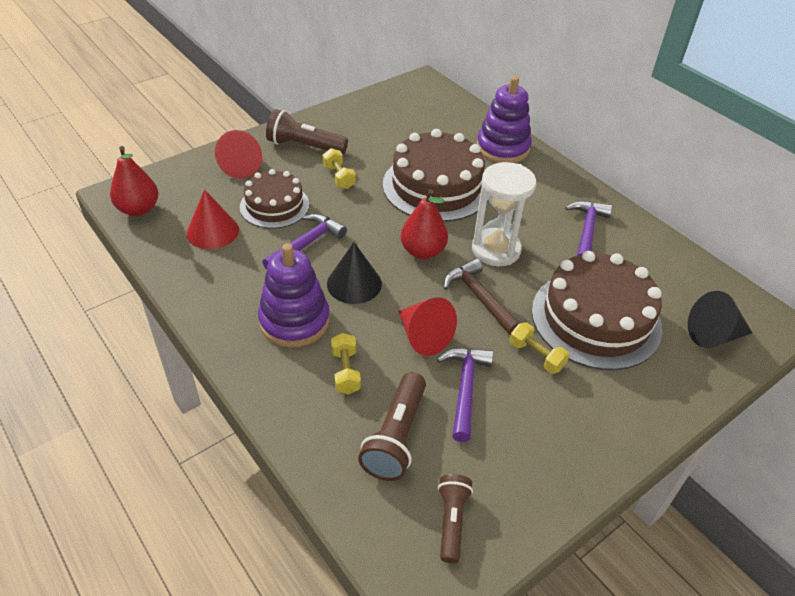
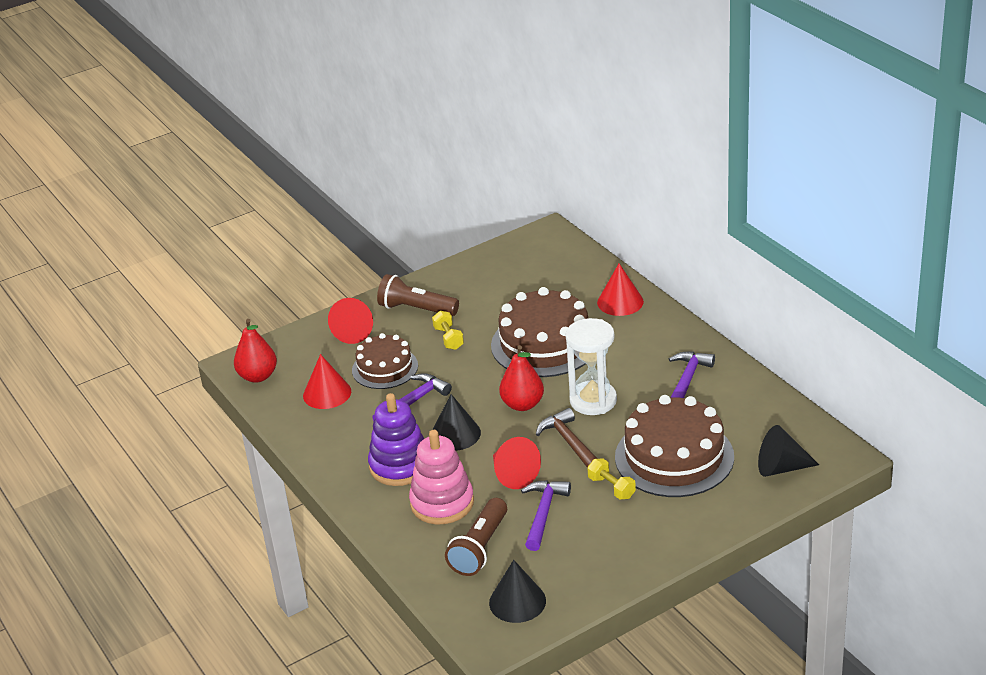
camera: 10 degrees right, 10 degrees down
yellow dumbbell [331,333,361,395] -> pink stacking toy [409,430,474,524]
brown flashlight [438,474,473,563] -> black cone [489,560,546,623]
purple stacking toy [476,76,532,163] -> red cone [597,264,644,316]

